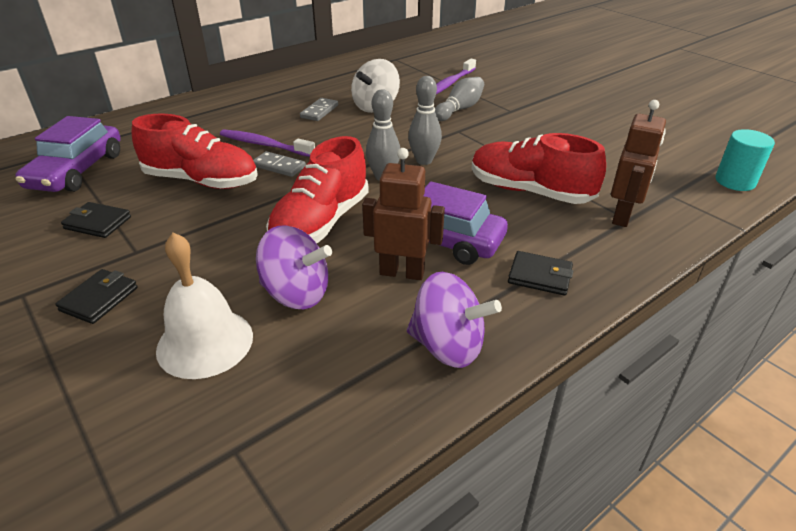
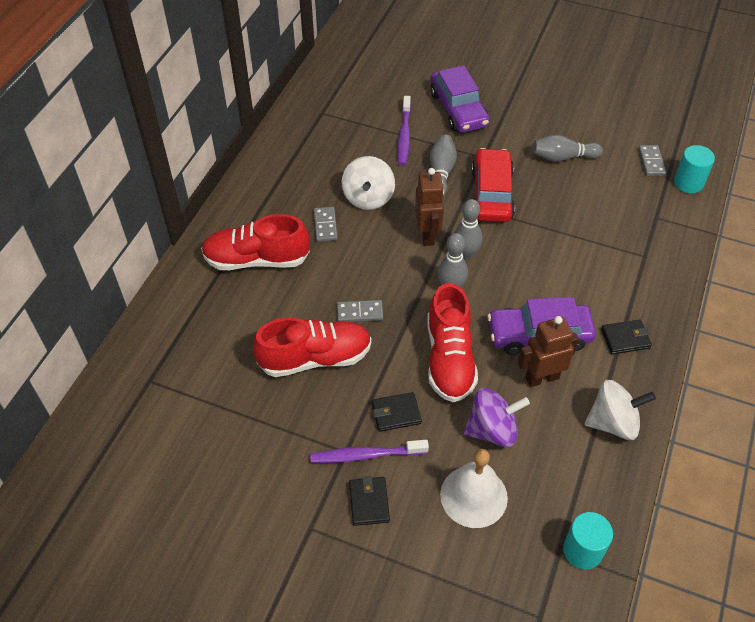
camera: 30 degrees left, 15 degrees up
purple car [16,116,121,192] -> purple car moved to [430,65,490,133]
black wallet [61,202,131,238] -> black wallet moved to [372,392,422,432]
purple toothbrush [220,130,315,157] -> purple toothbrush moved to [310,440,429,463]
purple spinning top [407,272,502,368] -> white spinning top [585,380,656,440]
red shoe [472,133,606,204] -> red shoe moved to [201,214,310,270]
brown robot [611,100,666,227] -> brown robot moved to [415,168,444,246]
none -> red car [472,148,515,222]
none -> grey bowling pin [532,135,603,162]
none -> turquoise cylinder [563,512,613,569]
none -> grey domino [638,145,666,176]

